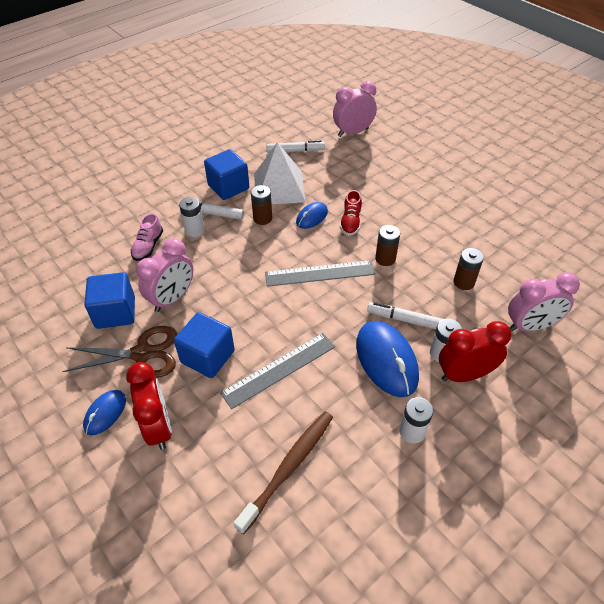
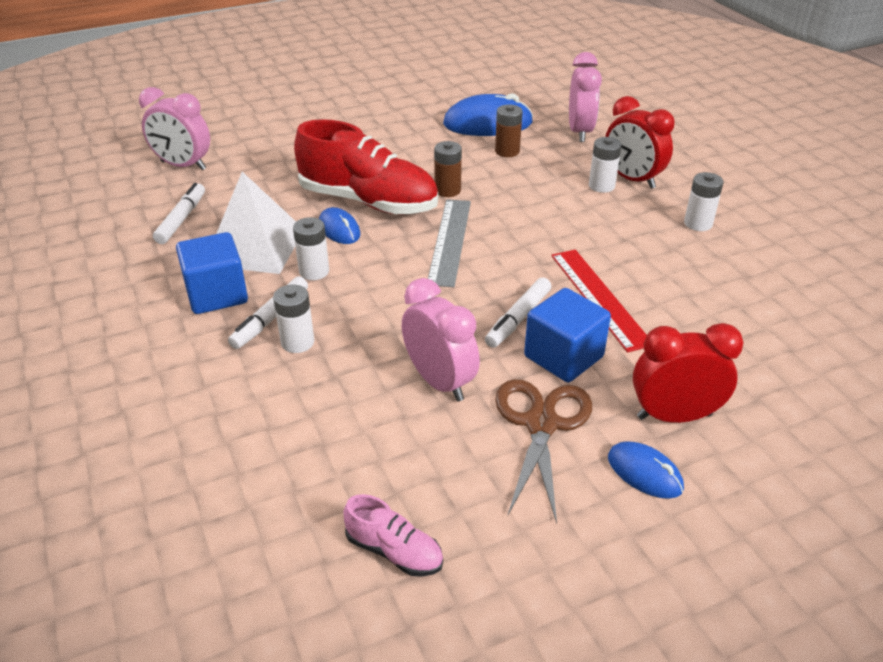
camera: 75 degrees left, 10 degrees down
blue cube [84,272,135,329] -> none
pink shoe [131,213,163,261] -> pink shoe moved to [343,494,443,577]
grey ruler [220,333,335,409] -> red ruler [551,250,647,353]
brown toothbrush [234,411,333,535] -> none
brown battery [251,185,272,225] -> white battery [293,217,329,280]
pink clock [333,81,377,137] -> pink clock turned 60 degrees counterclockwise [139,87,210,170]
red shoe [340,190,362,236] -> red shoe [294,119,438,214], size x2.20
blue mouse [356,321,419,397] -> blue mouse moved to [443,93,533,136]
white marker [367,302,443,329] -> white marker moved to [485,277,552,348]
red clock [439,321,511,382] -> red clock turned 45 degrees counterclockwise [605,96,675,189]

